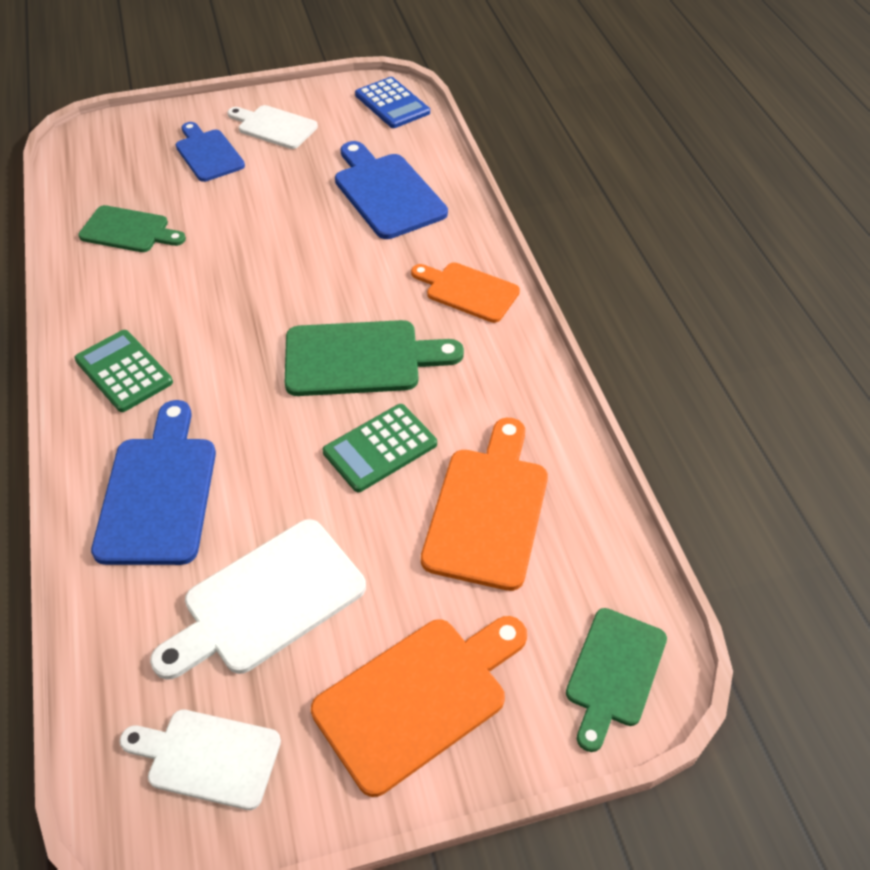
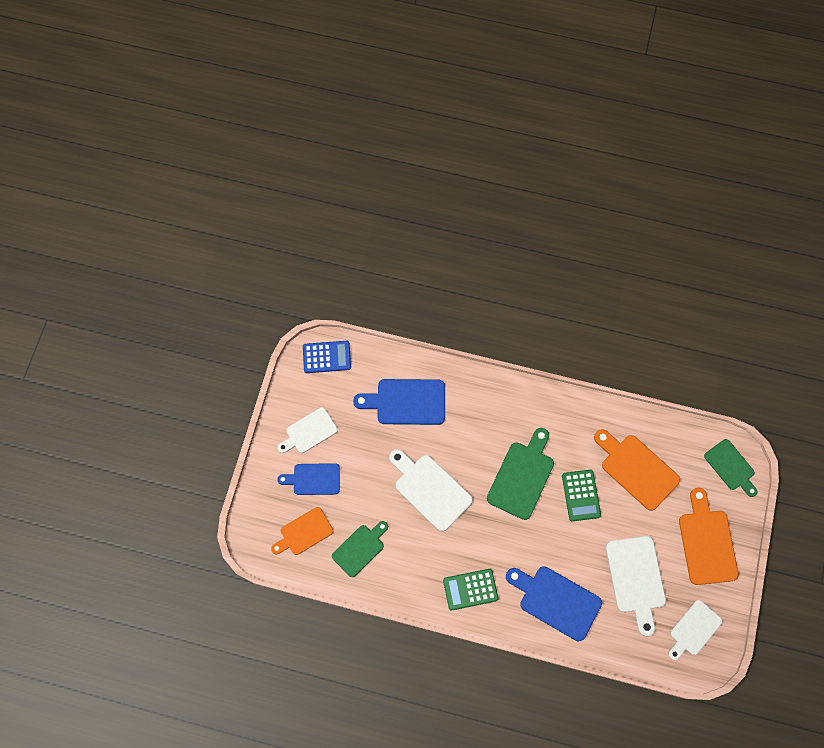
camera: 60 degrees left, 20 degrees up
orange cutting board [411,262,520,323] -> orange cutting board moved to [271,507,333,555]
none -> white cutting board [389,449,473,531]

